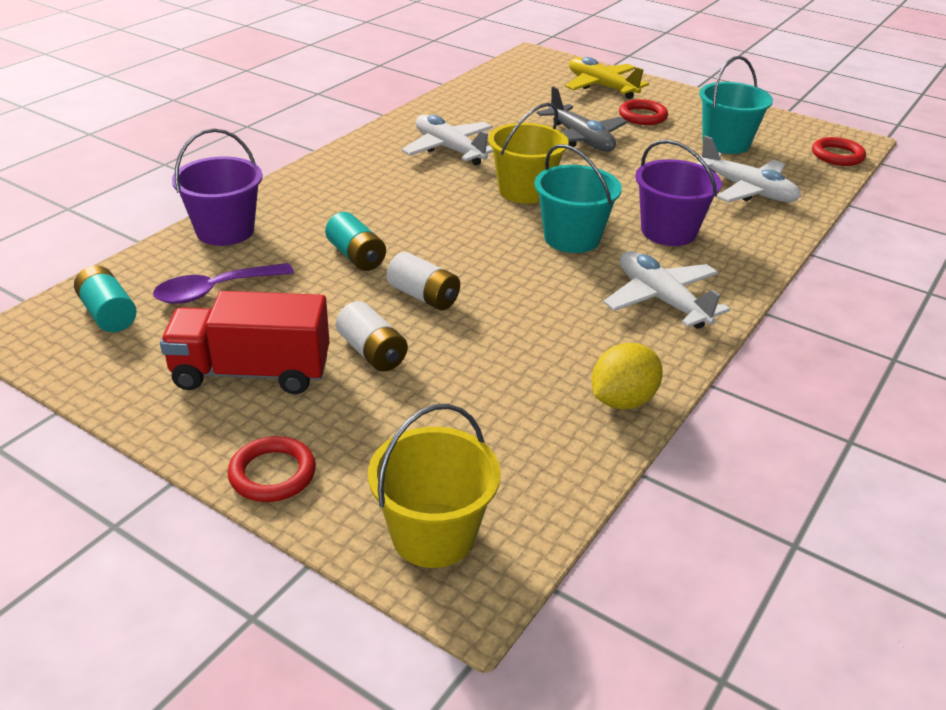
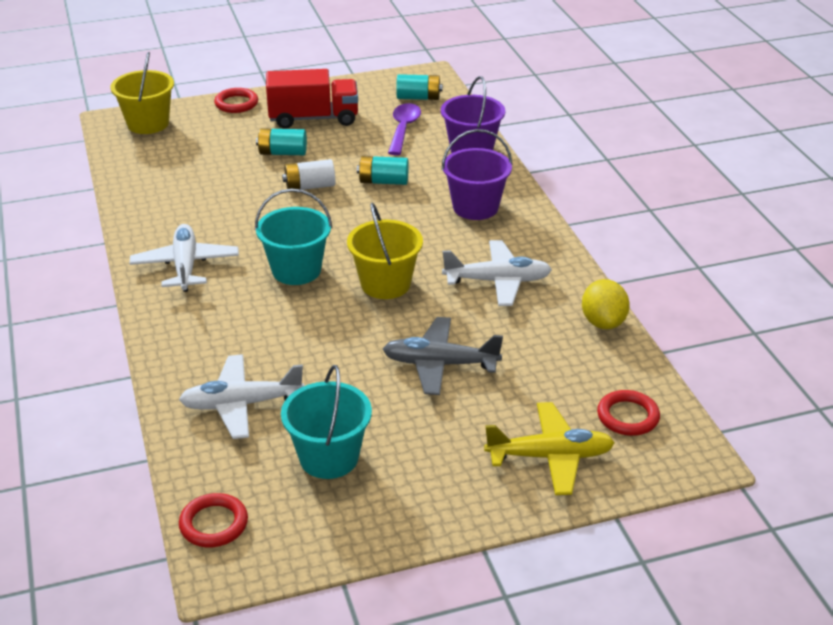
camera: 130 degrees right, 0 degrees up
red truck [160,291,329,394] -> red truck turned 45 degrees clockwise [266,69,358,129]
white battery [336,301,408,372] -> turquoise battery [256,128,307,155]
yellow lemon [592,343,663,410] -> yellow lemon moved to [582,279,630,329]
white plane [603,251,730,329] -> white plane turned 105 degrees counterclockwise [130,224,239,292]
red ring [619,99,668,125] -> red ring moved to [597,390,660,436]
purple bucket [635,140,722,246] -> purple bucket moved to [442,129,512,220]

